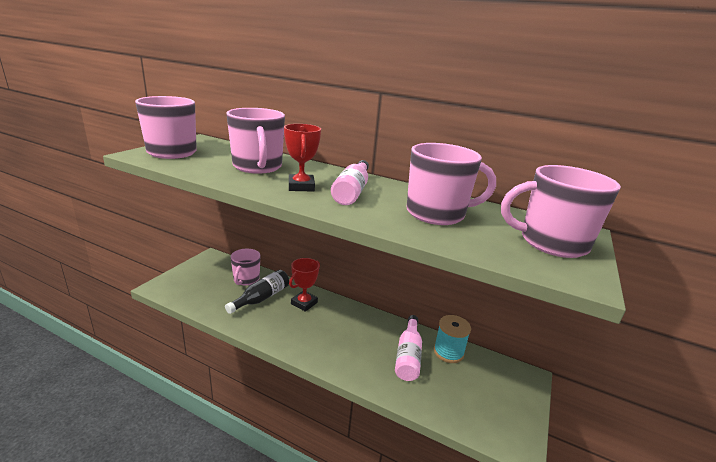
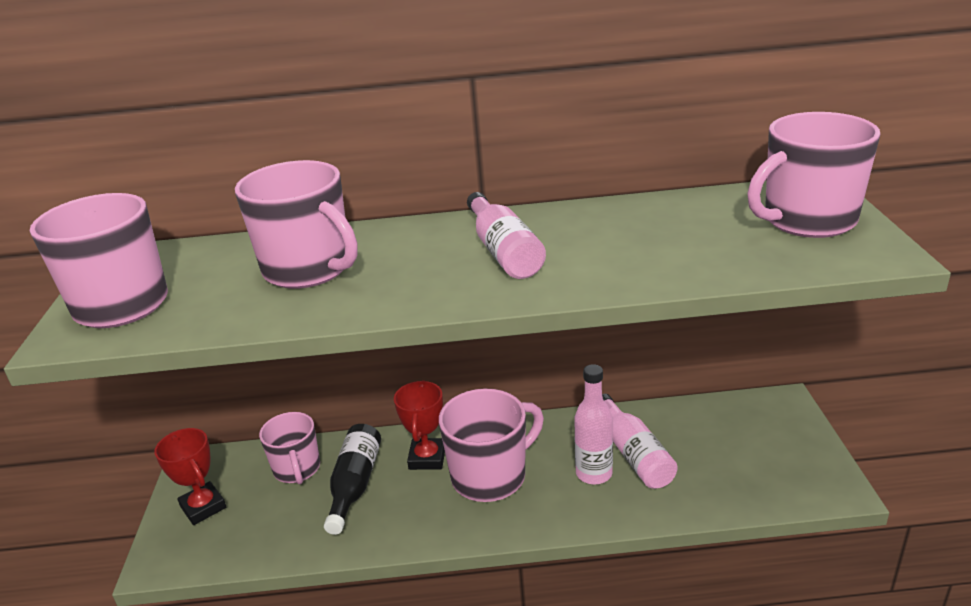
camera: 25 degrees left, 5 degrees up
red trophy [284,124,321,192] -> red trophy moved to [154,428,226,525]
pink mug [407,143,496,225] -> pink mug moved to [439,389,544,502]
turquoise spool [434,315,471,363] -> none
none -> pink bottle [574,364,613,484]

